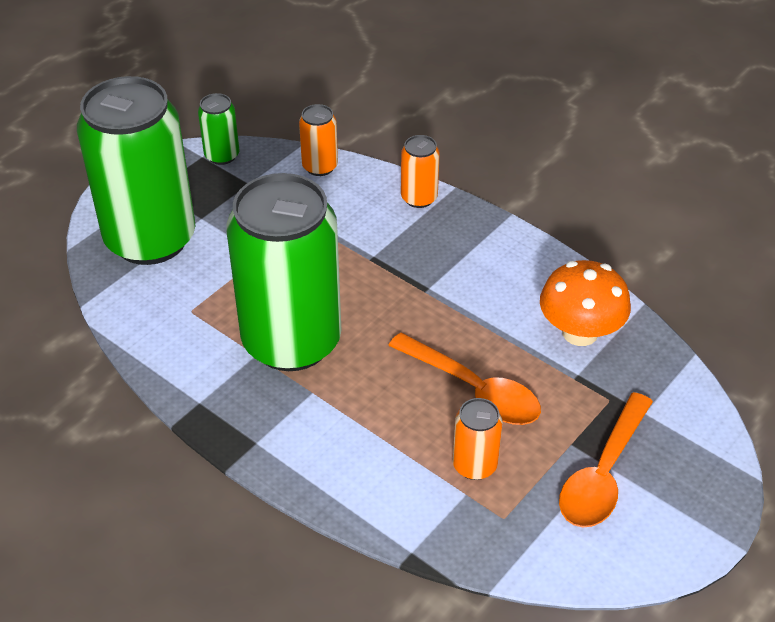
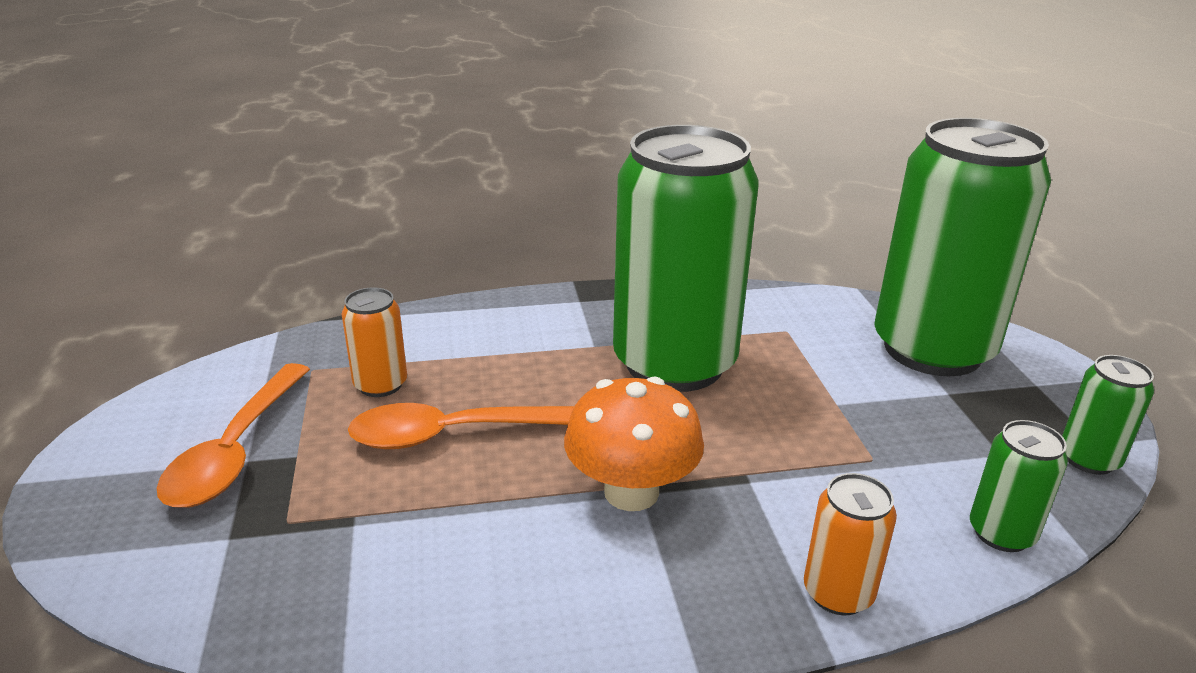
camera: 130 degrees right, 15 degrees down
orange can [299,104,338,176] -> green can [970,420,1068,552]
orange mushroom [540,260,631,346] -> orange mushroom moved to [564,377,704,511]
orange spoon [559,392,653,527] -> orange spoon turned 150 degrees counterclockwise [157,363,310,508]

